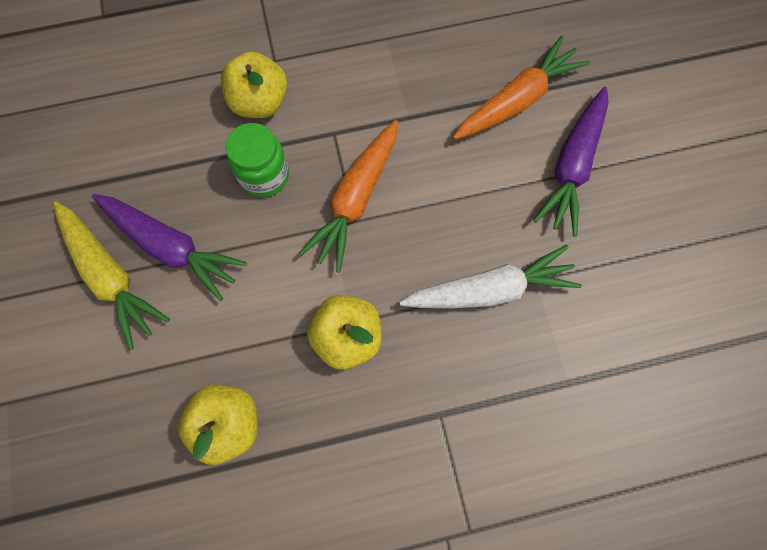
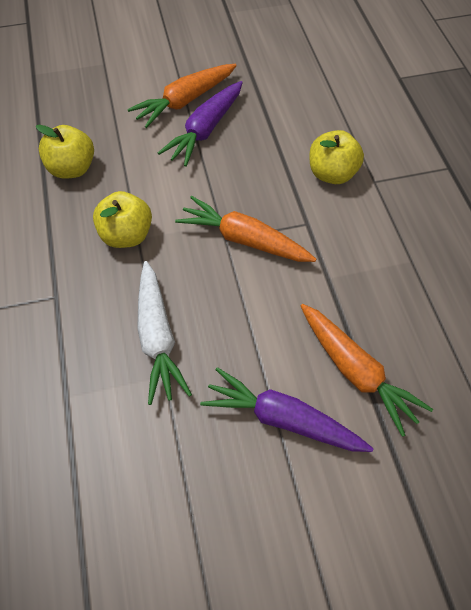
camera: 90 degrees right, 15 degrees down
yellow carrot [53,202,170,350] -> orange carrot [127,64,237,128]
green jar [226,123,289,197] -> none

